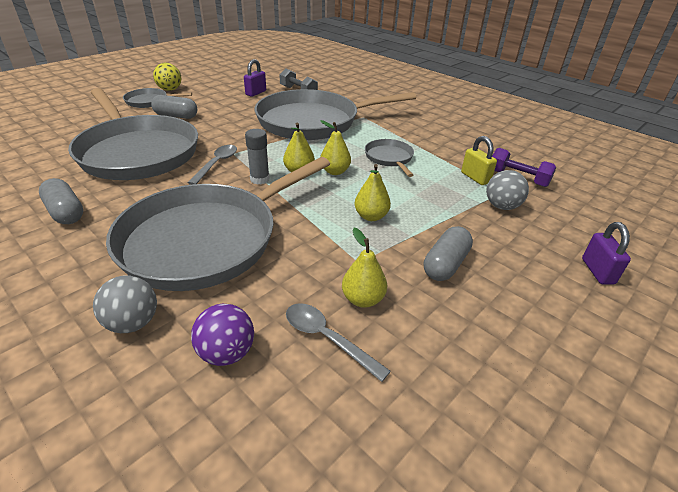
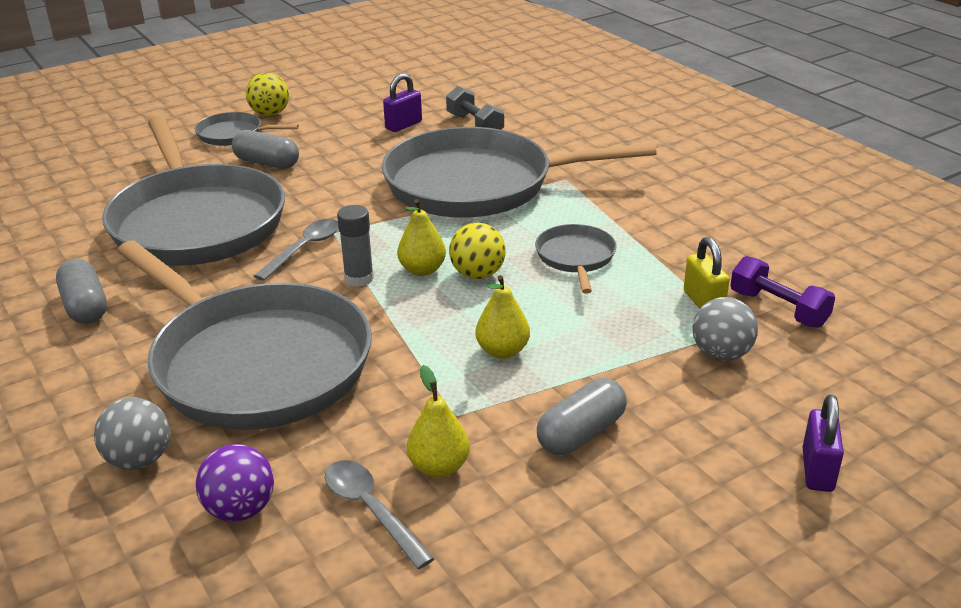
camera: 15 degrees right, 5 degrees down
grey pan [106,157,330,291] -> grey pan turned 105 degrees counterclockwise [117,240,372,430]
yellow pear [320,120,351,175] -> yellow ball [449,223,506,279]

